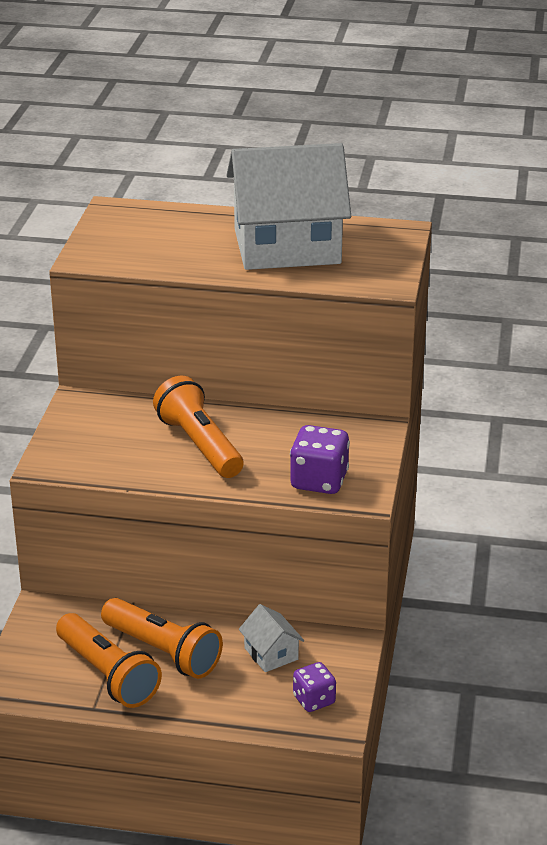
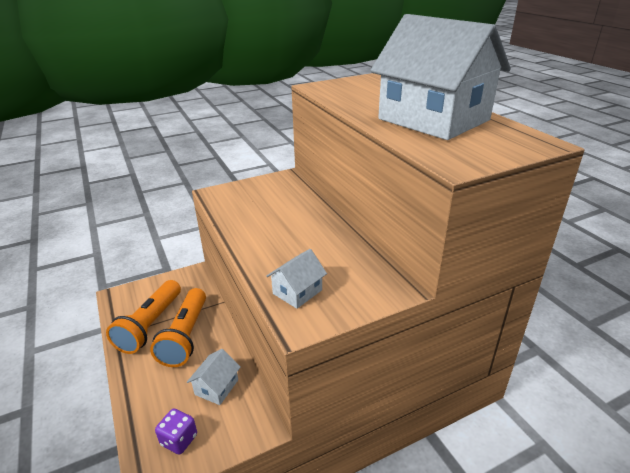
camera: 55 degrees right, 0 degrees up
orange flashlight [153,376,243,478] -> none
purple dice [290,425,350,494] -> white house [266,249,327,309]

